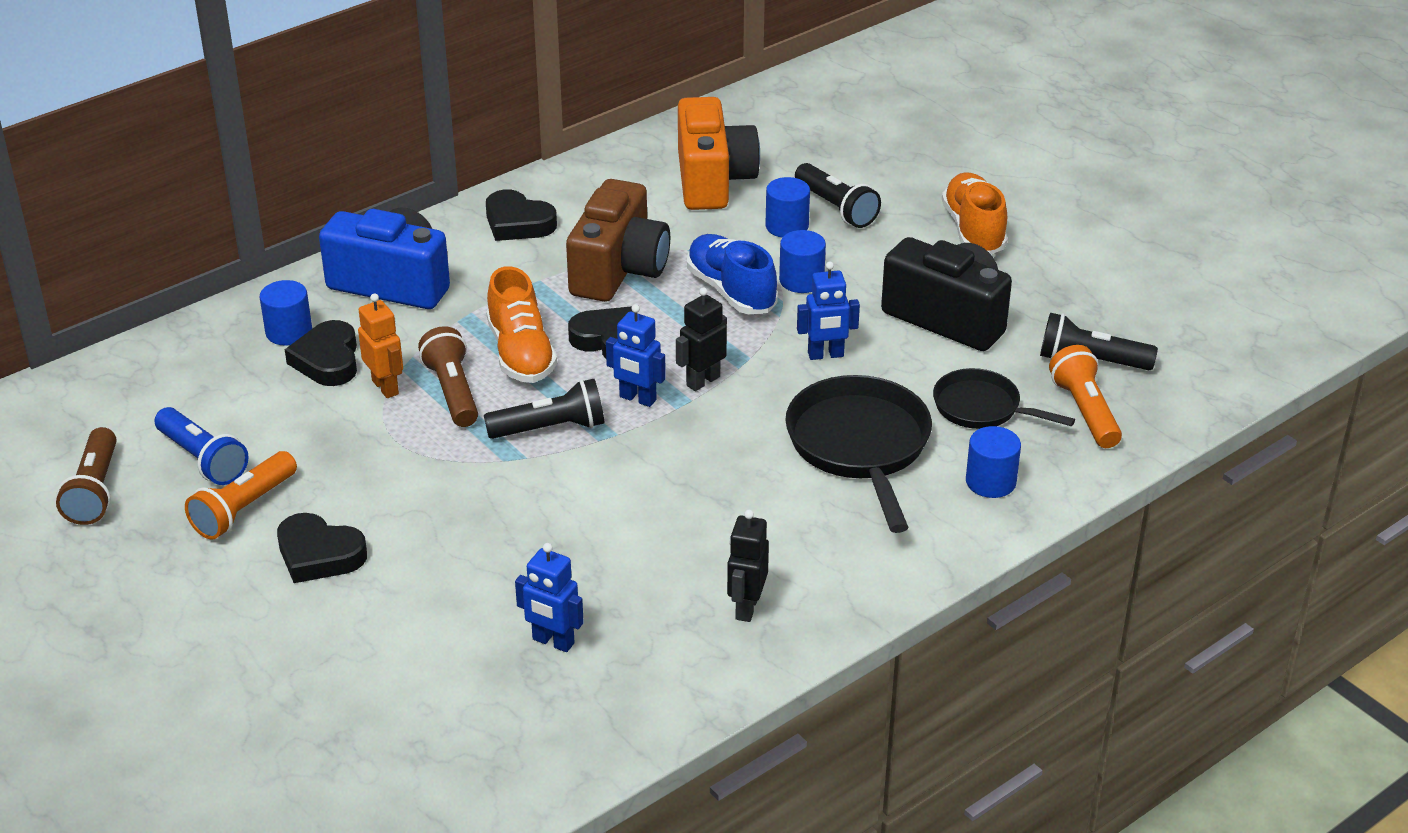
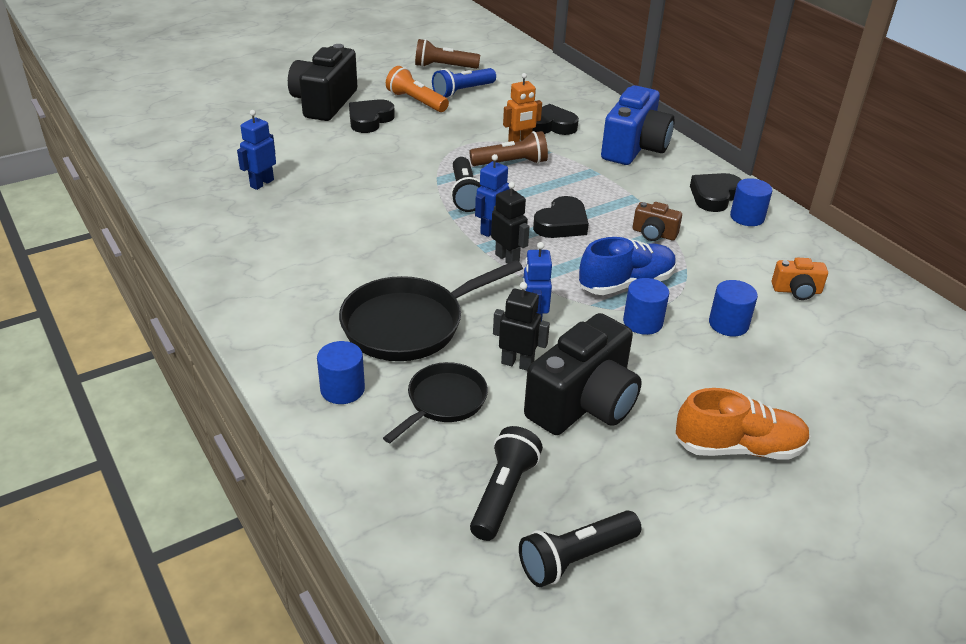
camera: 95 degrees right, 0 degrees up
blue cylinder [260,280,312,346] -> blue cylinder moved to [730,178,772,226]
orange shoe [486,266,557,383] -> none
brown camera [566,179,670,302] -> brown camera [633,202,682,241], size x0.48
orange camera [678,97,760,210] -> orange camera [772,258,828,300], size x0.48
black robot [727,510,769,622] -> black robot moved to [493,282,550,371]
black pan [785,375,932,533] -> black pan turned 150 degrees clockwise [339,260,523,361]
black flashlight [795,163,881,228] -> black flashlight moved to [519,510,641,587]
orange flashlight [1049,345,1122,448] -> none
none -> black camera [288,44,357,121]

